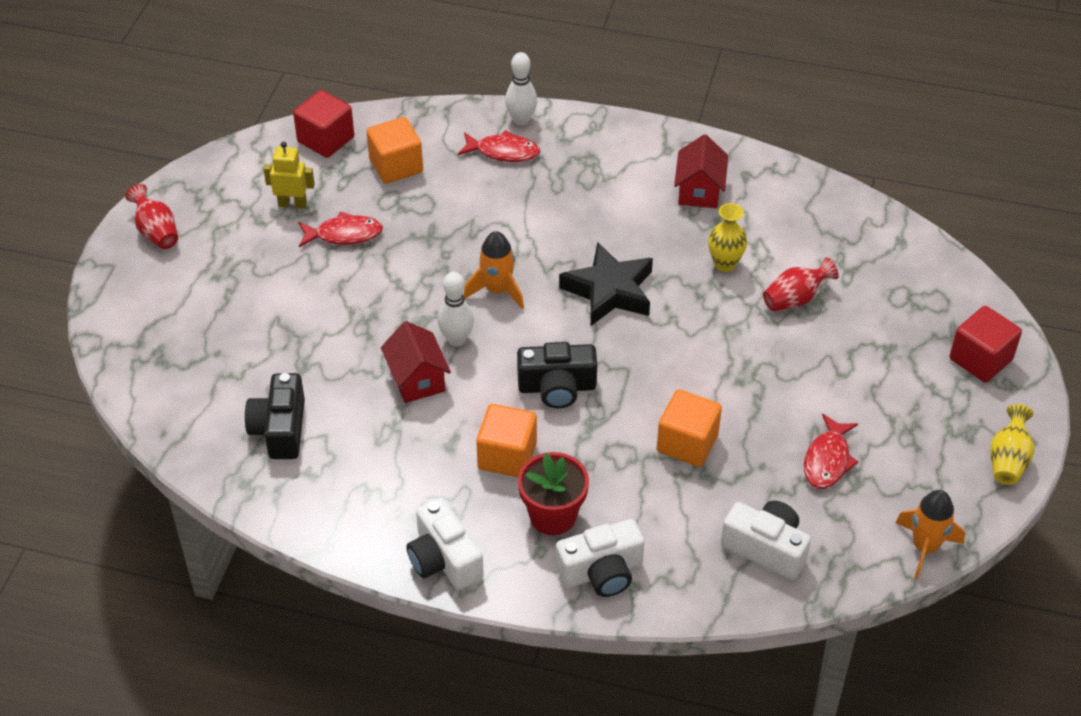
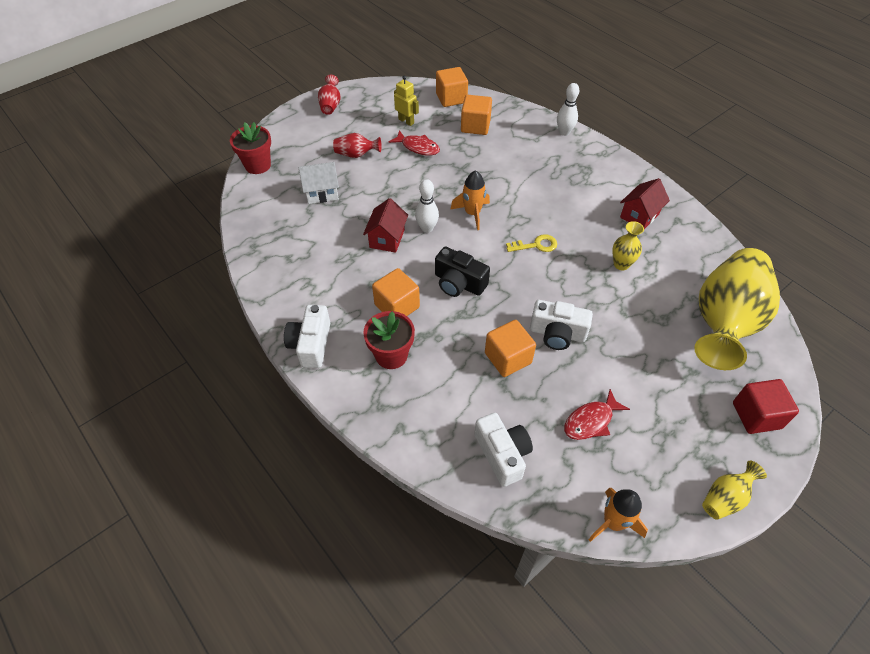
camera: 35 degrees right, 5 degrees up
black camera [245,373,305,459] -> none
red cube [293,90,354,158] -> orange cube [436,67,468,107]
red fish [458,130,540,162] -> none
white camera [556,519,645,597] -> white camera moved to [530,300,593,350]
black star [559,242,653,326] -> yellow key [506,234,557,252]
red vase [763,257,839,311] -> red vase moved to [333,133,382,158]
none -> red flower pot [230,122,271,174]
none -> white house [299,162,339,204]
none -> yellow vase [694,248,780,370]

